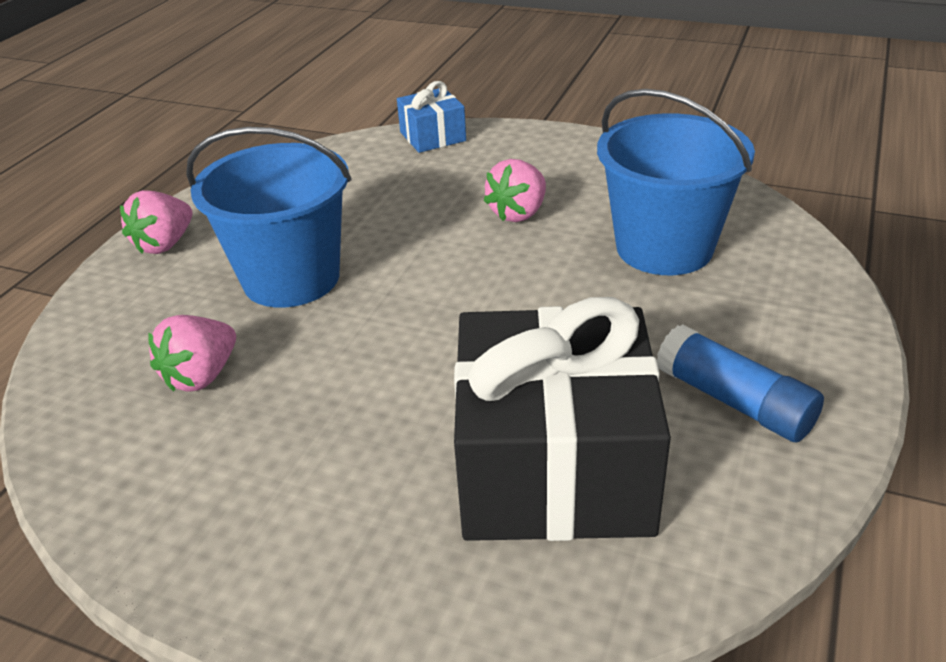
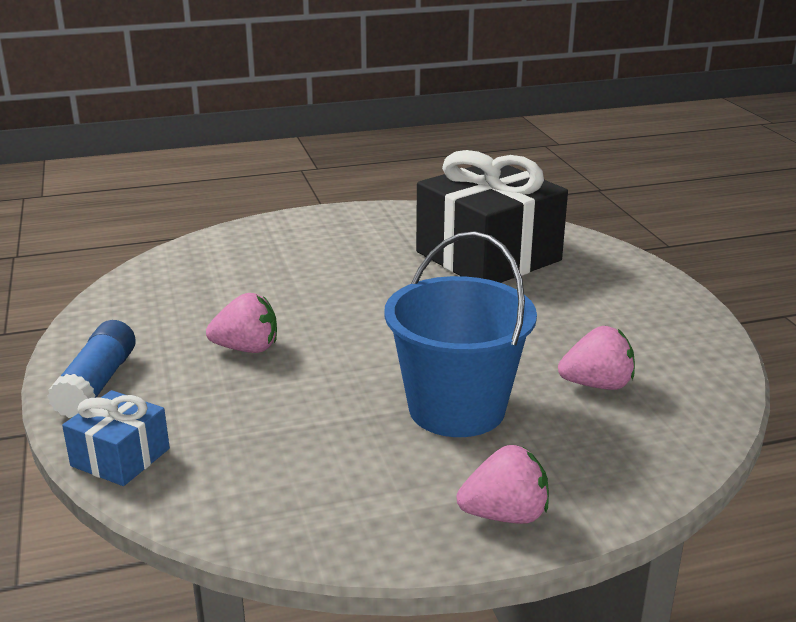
camera: 130 degrees left, 10 degrees down
blue bucket [597,89,755,275] -> none
blue glue stick [657,324,824,443] -> blue glue stick moved to [47,320,136,418]

